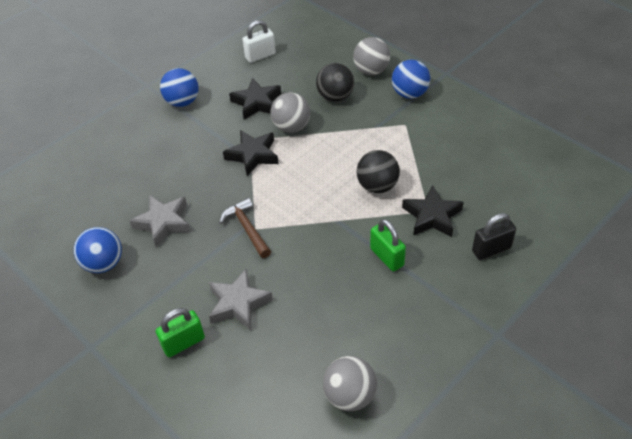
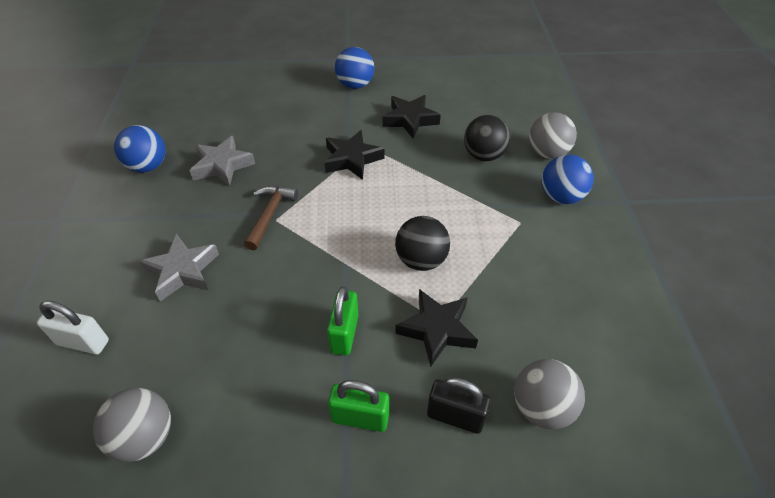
camera: 40 degrees right, 0 degrees up
green padlock [156,308,205,357] -> green padlock moved to [328,380,389,432]
white padlock [243,20,276,63] -> white padlock moved to [37,301,109,355]
grey ball [271,92,310,133] -> grey ball moved to [514,359,585,430]

